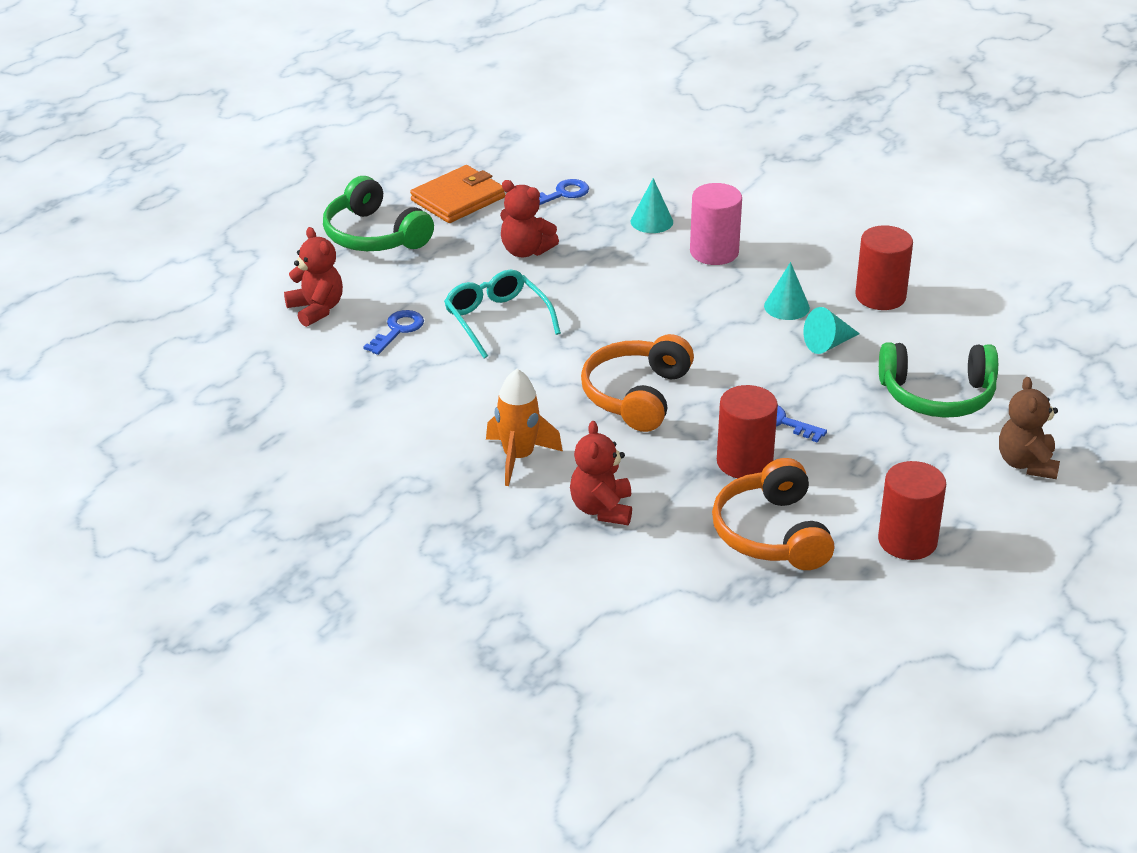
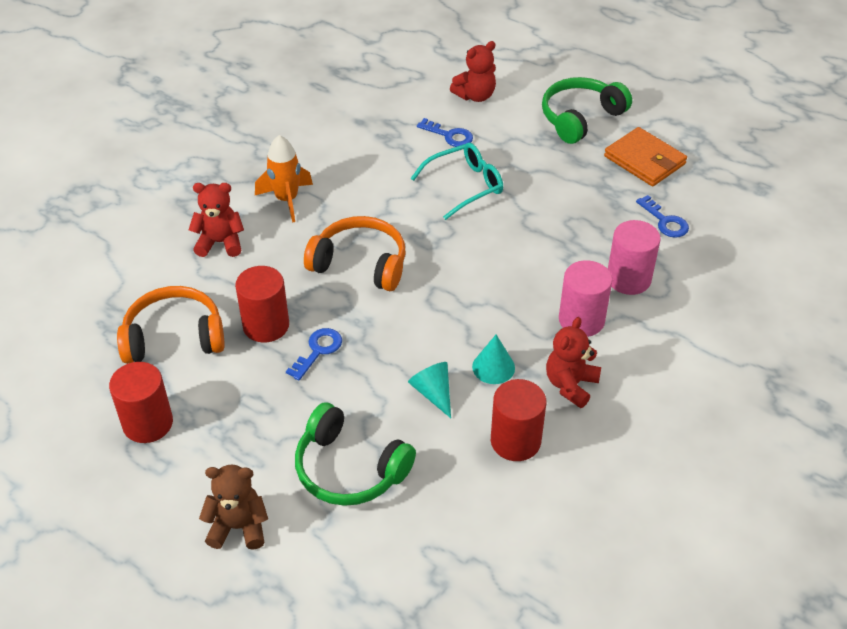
camera: 90 degrees right, 10 degrees up
red teddy bear [500,180,559,257] -> red teddy bear moved to [546,317,601,408]
turquoise cone [631,178,673,233] -> pink cylinder [608,220,661,295]
green headphones [879,342,998,418] -> green headphones turned 60 degrees counterclockwise [295,402,416,506]

